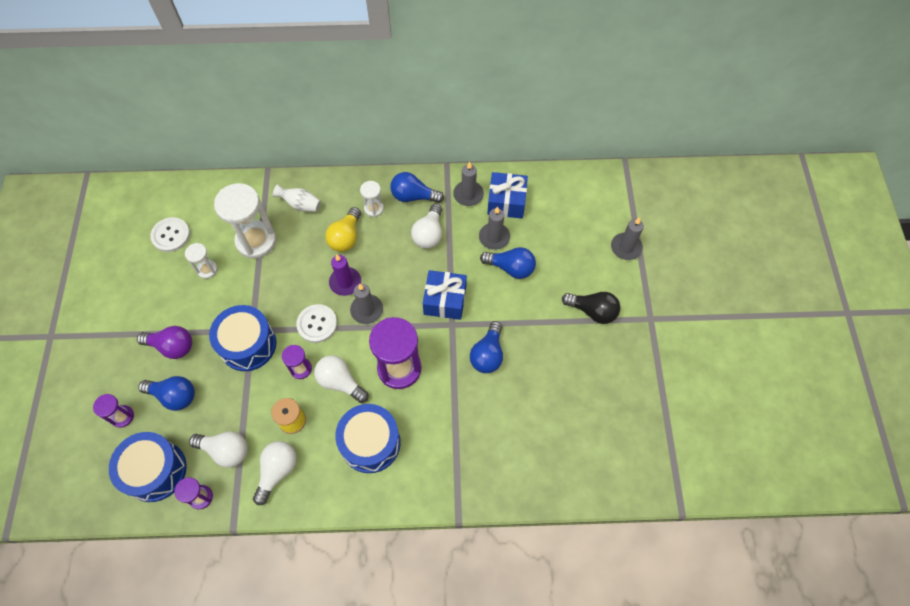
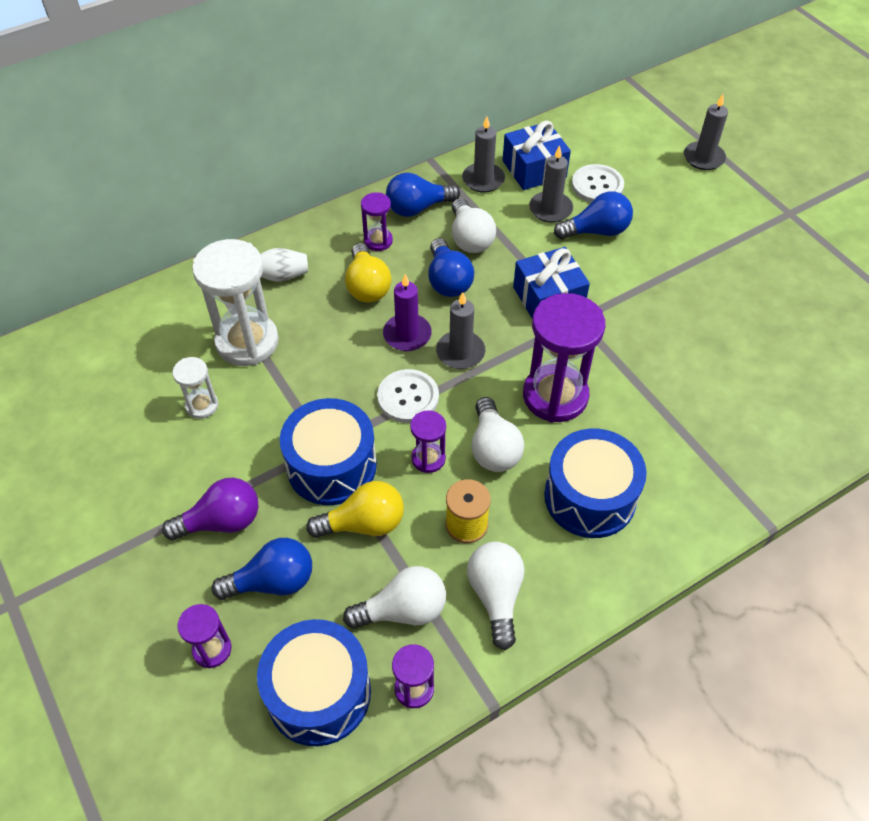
camera: 30 degrees left, 10 degrees down
white button [150,217,190,252] -> white button moved to [572,164,624,203]
white light bulb [314,355,368,403] -> white light bulb turned 105 degrees counterclockwise [472,397,524,472]
white hourglass [360,181,384,217] -> purple hourglass [361,192,393,251]
blue light bulb [470,321,503,373] -> blue light bulb moved to [428,238,474,297]
black light bulb [562,292,621,324] -> none
none -> yellow light bulb [306,481,404,538]

